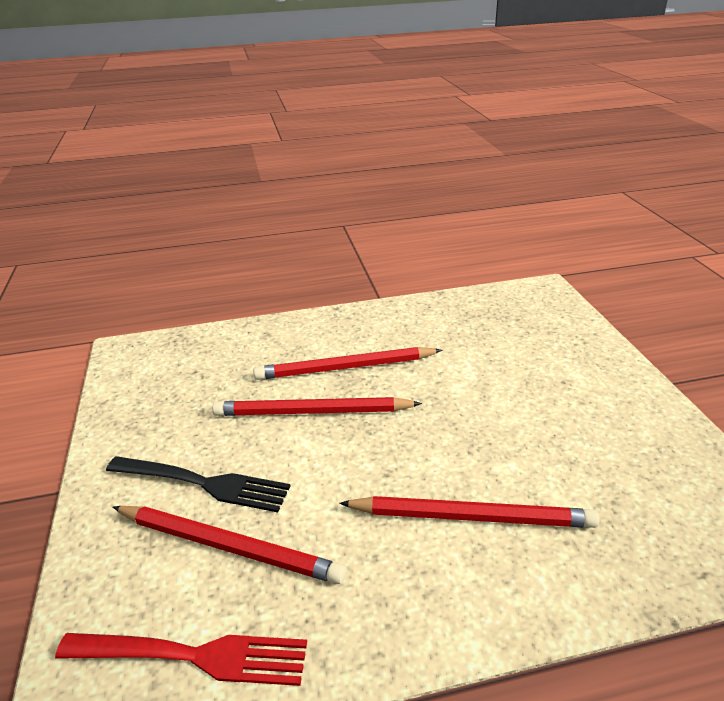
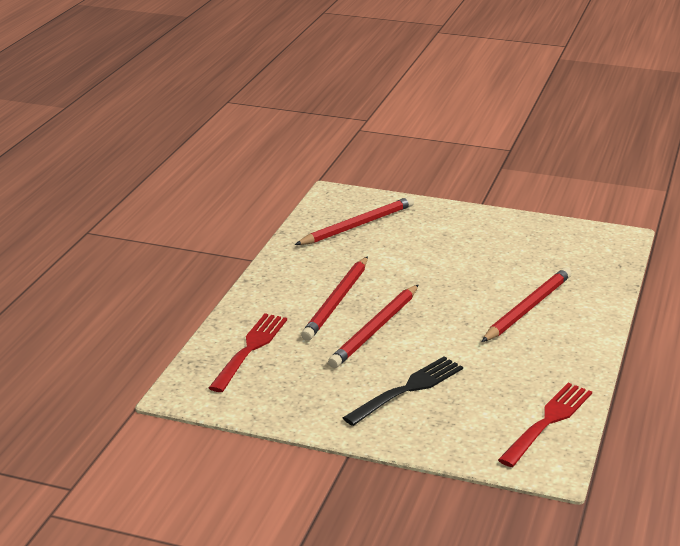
camera: 60 degrees left, 5 degrees down
red pencil [113,506,346,584] -> red pencil moved to [295,197,414,245]
none -> red fork [209,313,287,392]

